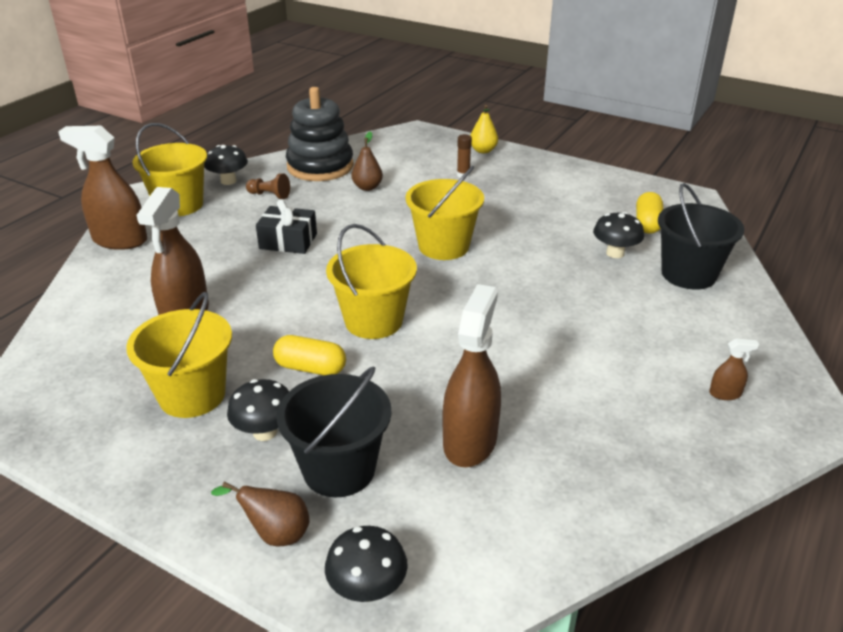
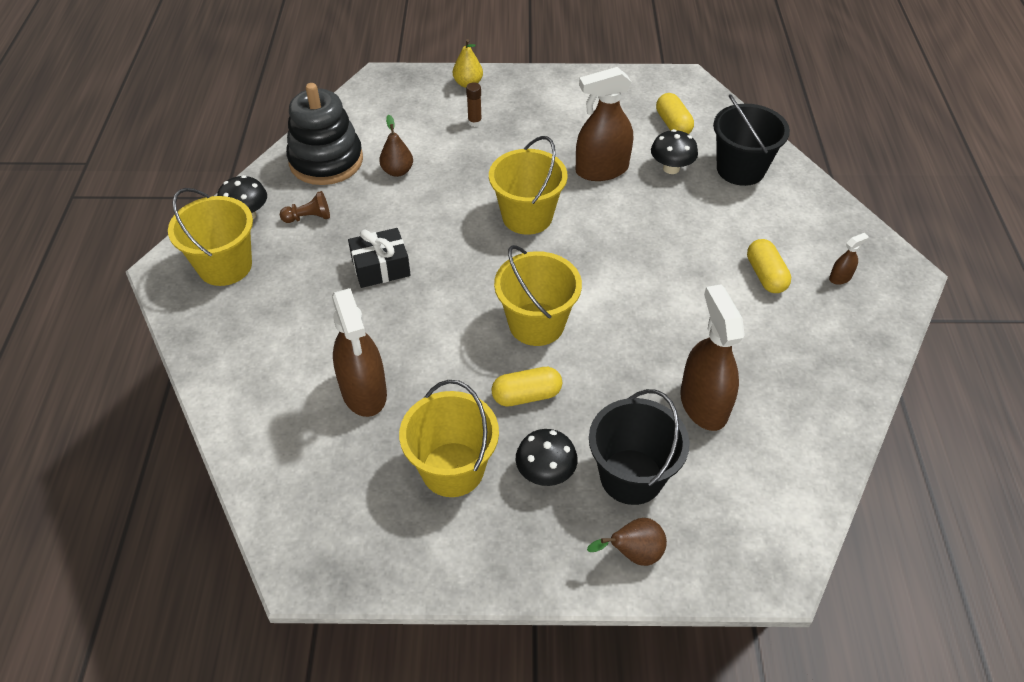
camera: 30 degrees left, 15 degrees up
brown spray bottle [58,126,147,250] -> brown spray bottle moved to [576,67,633,181]
black mushroom [325,526,408,602] -> none
none -> yellow capsule [747,239,791,293]

